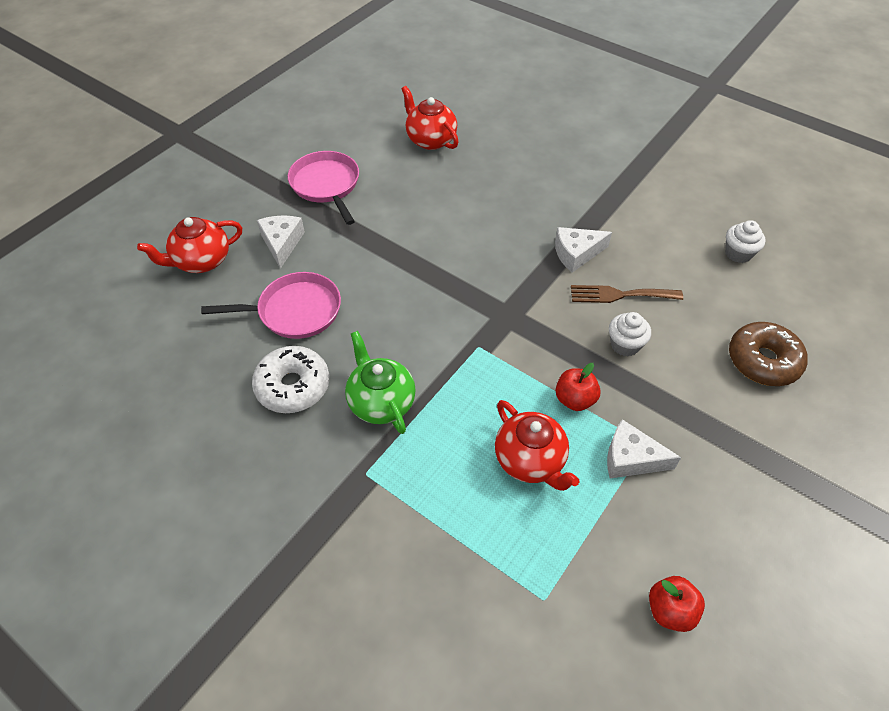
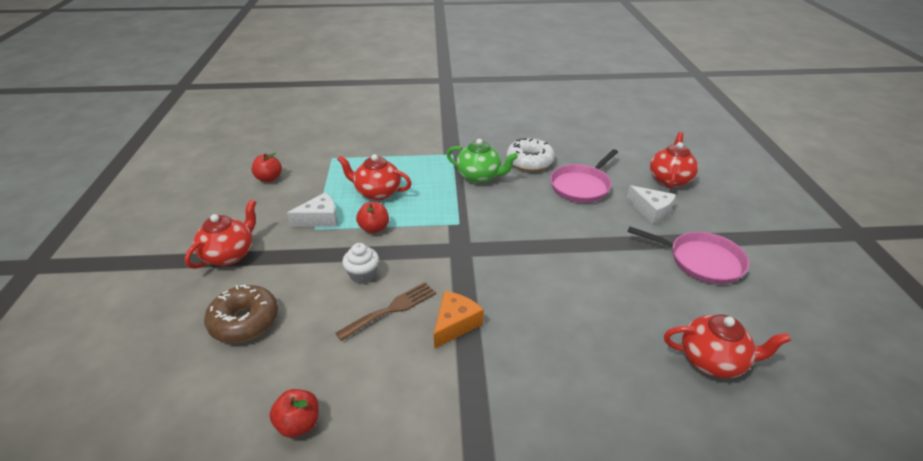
camera: 140 degrees right, 15 degrees down
white cheese [555,227,612,273] -> orange cheese [434,291,484,349]
white cupcake [725,220,766,263] -> red apple [270,389,319,438]
none -> red teapot [185,200,256,269]

